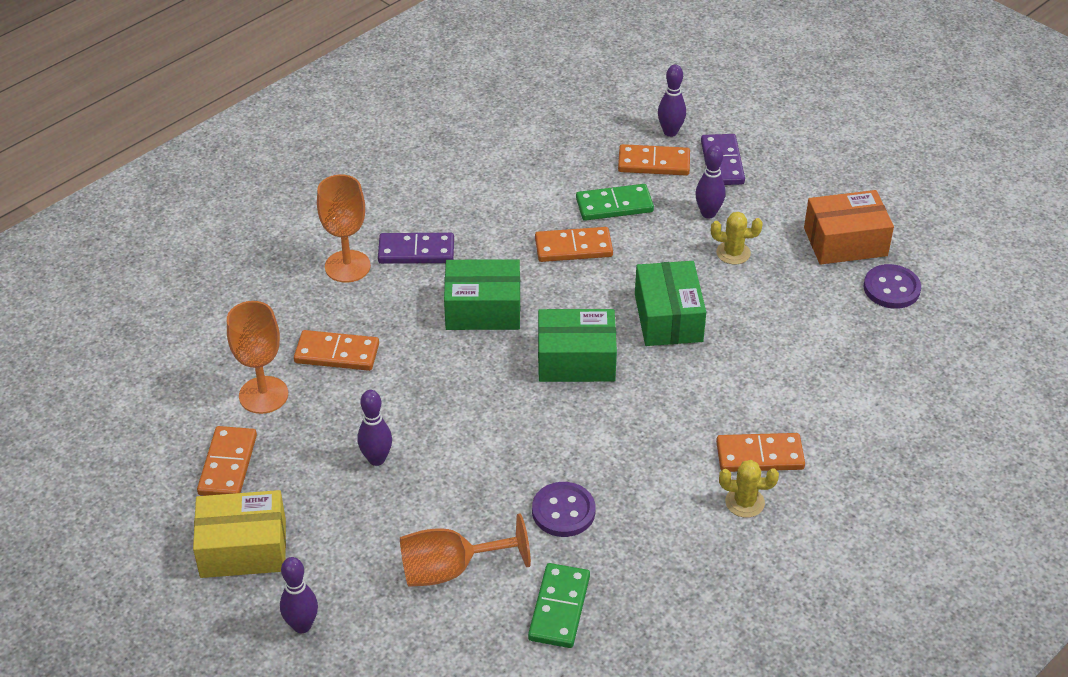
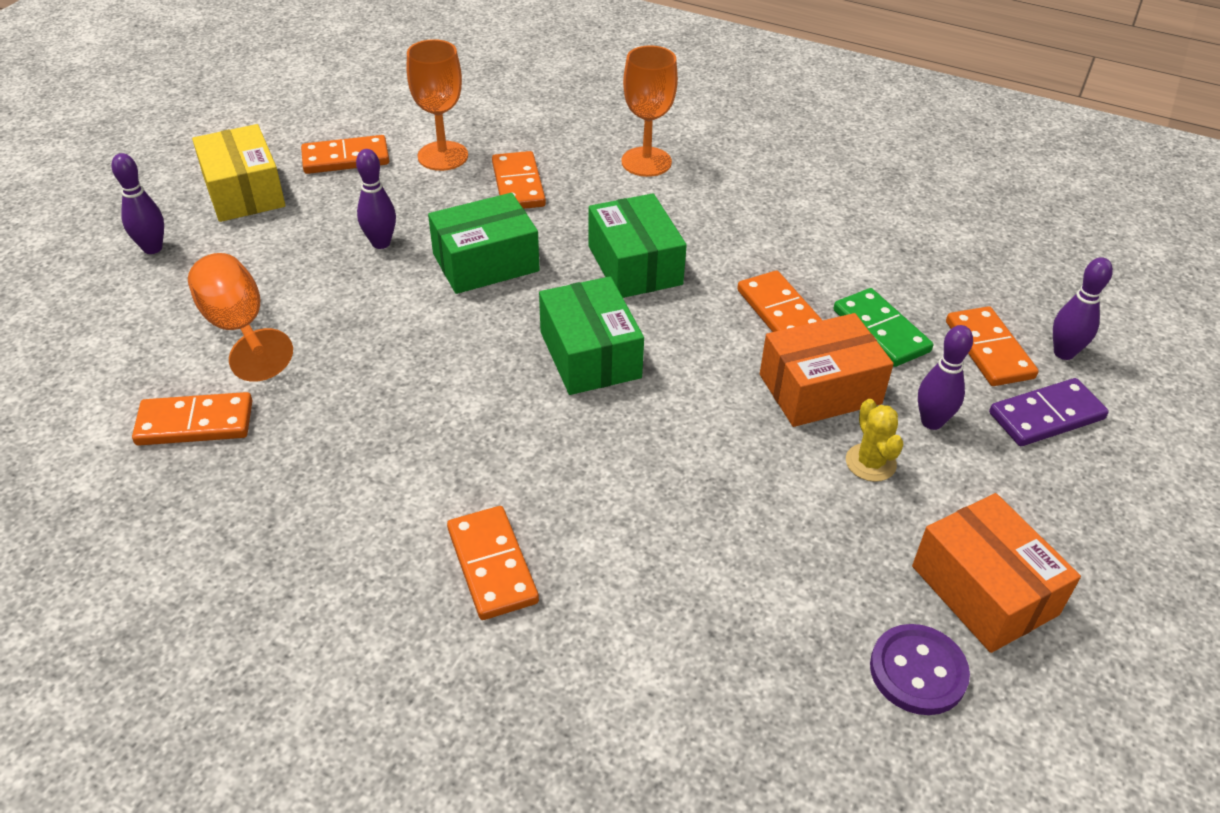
camera: 70 degrees right, 0 degrees up
purple domino [378,233,454,264] -> none
green domino [528,563,590,648] -> orange domino [132,392,253,446]
purple button [532,482,596,537] -> none
green box [635,261,706,346] -> green box moved to [428,193,540,294]
yellow cactus [719,460,779,518] -> none
none -> orange box [760,313,894,427]

